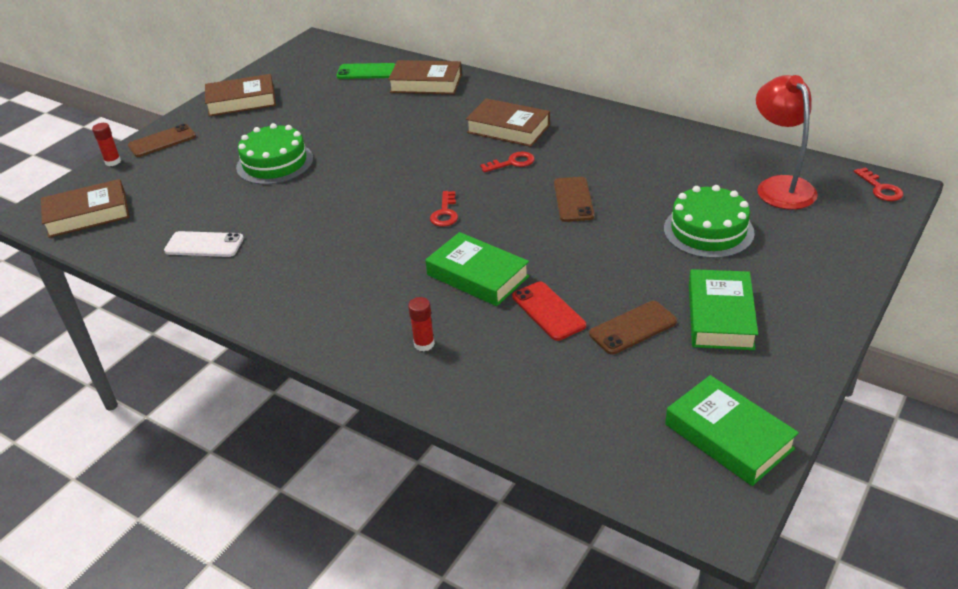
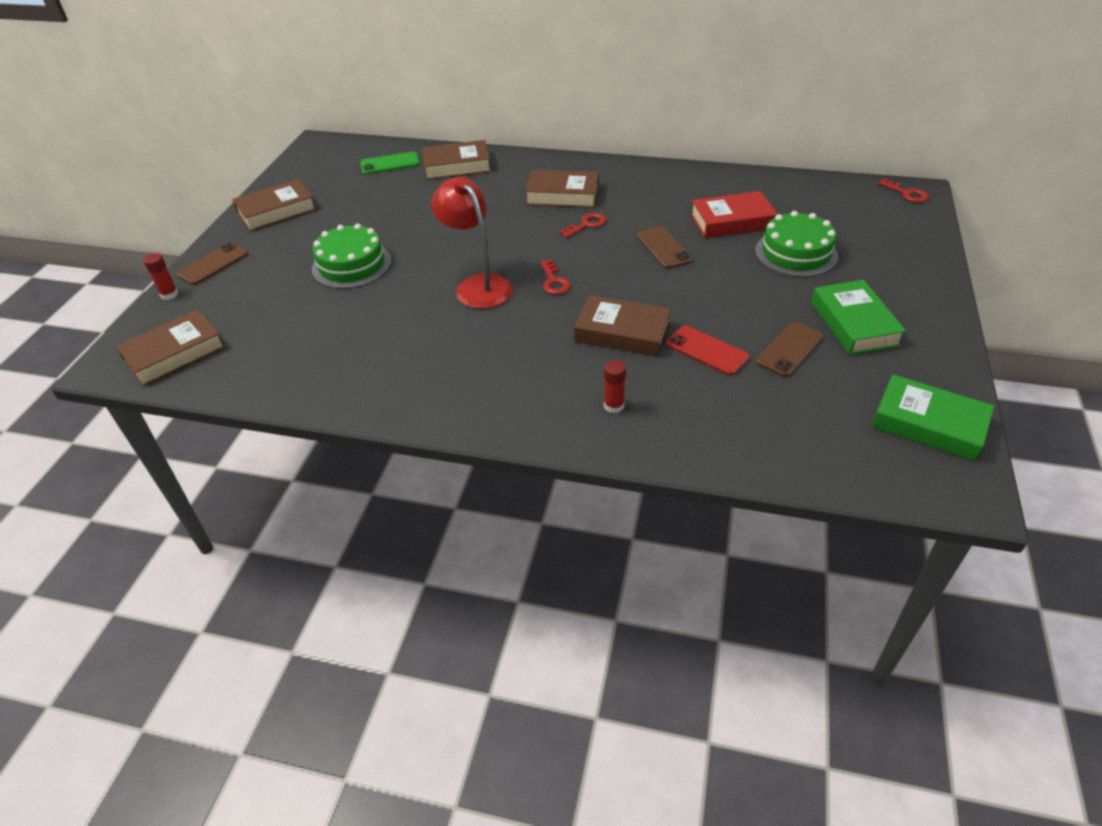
camera: 20 degrees left, 5 degrees up
white phone [164,231,244,257] -> none
green book [425,232,529,306] -> brown book [574,295,671,356]
red lamp [756,75,818,210] -> red lamp moved to [431,177,513,309]
none -> red book [691,191,778,238]

